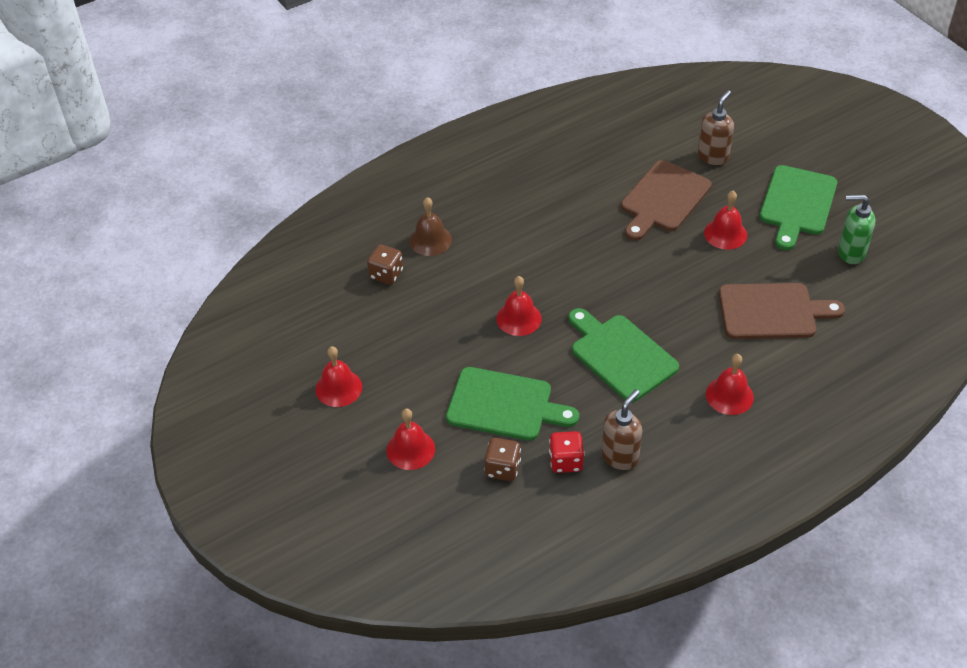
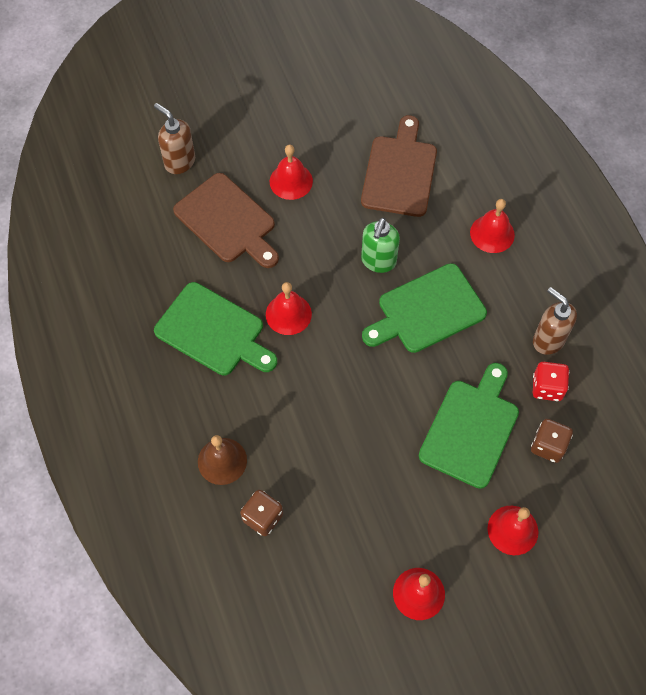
camera: 80 degrees left, 15 degrees up
red bell [496,276,542,336] -> red bell moved to [266,282,312,335]
green cutting board [759,165,837,250] -> green cutting board moved to [154,282,277,375]
green soap dispenser [838,195,875,264] -> green soap dispenser moved to [361,218,400,273]

